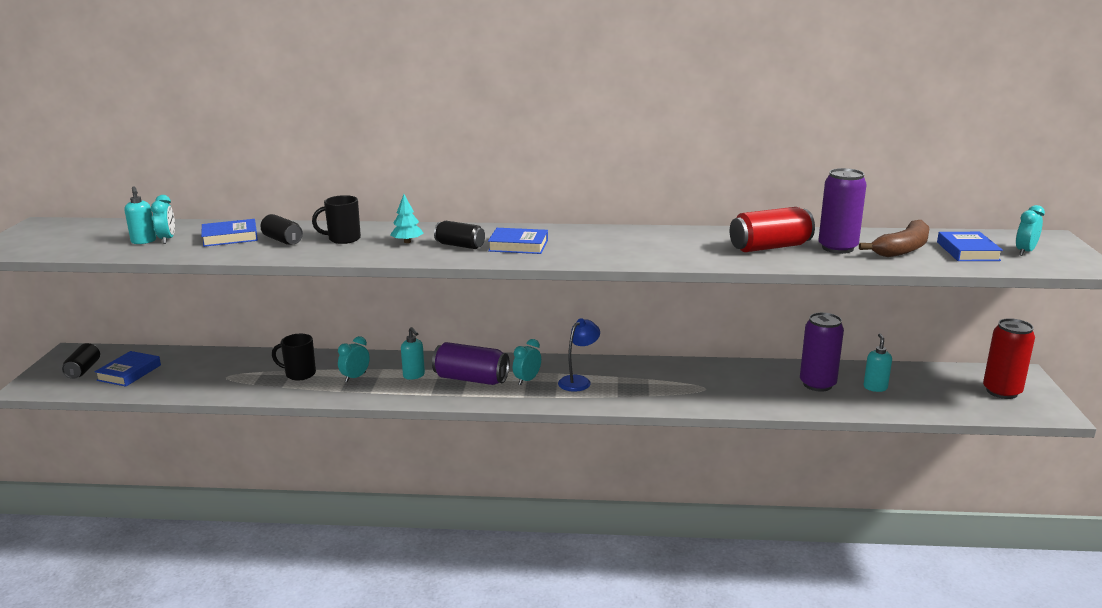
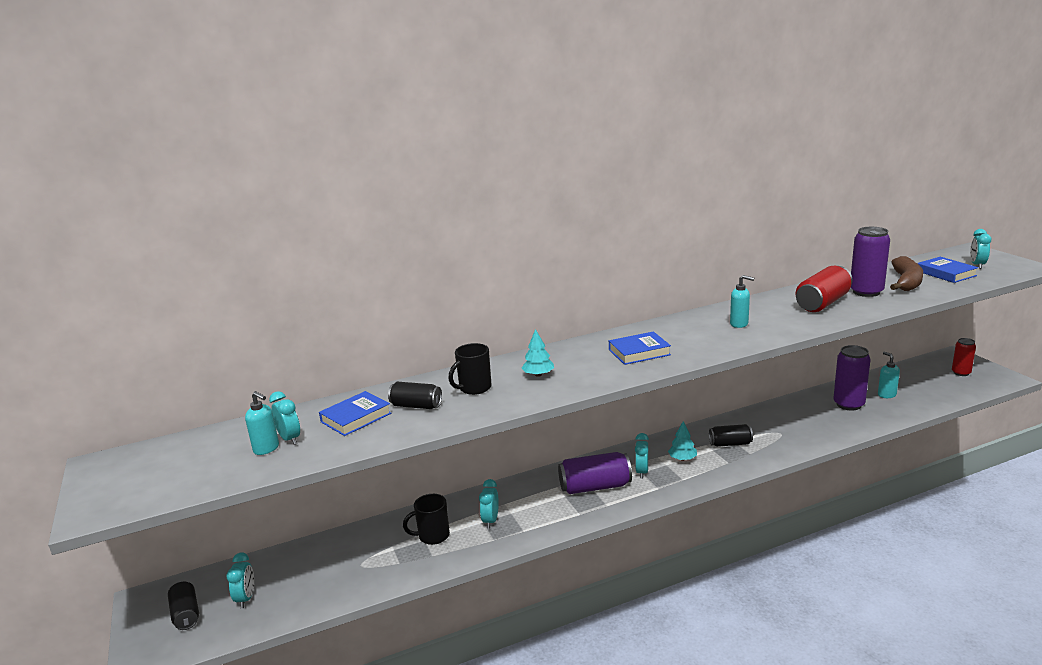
camera: 25 degrees left, 0 degrees up
blue book [95,351,161,387] -> turquoise clock [226,552,254,608]
turquoise soap dispenser [401,327,425,380] -> turquoise soap dispenser moved to [730,275,754,328]
black can [434,221,485,249] -> black can moved to [709,424,753,447]
blue lamp [558,318,600,392] -> turquoise tree [668,421,697,461]
red can [983,318,1035,399] -> red can [952,338,976,376], size x0.62

